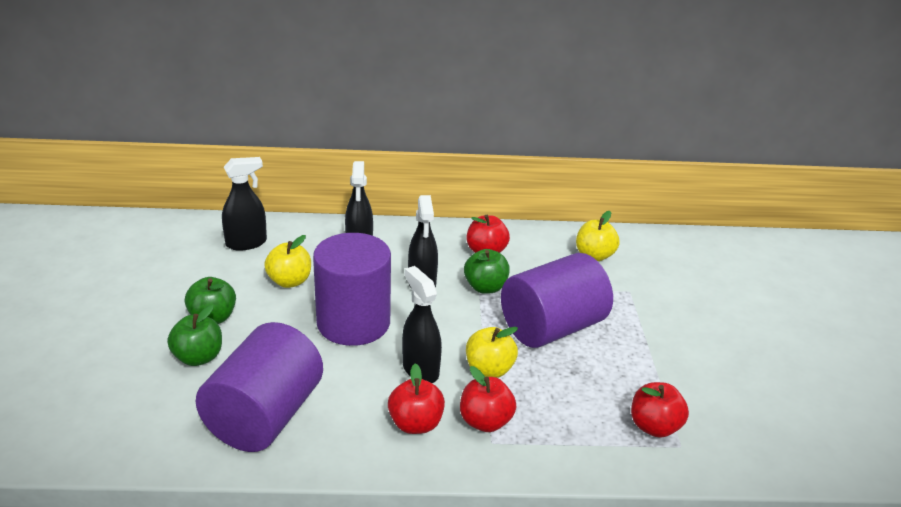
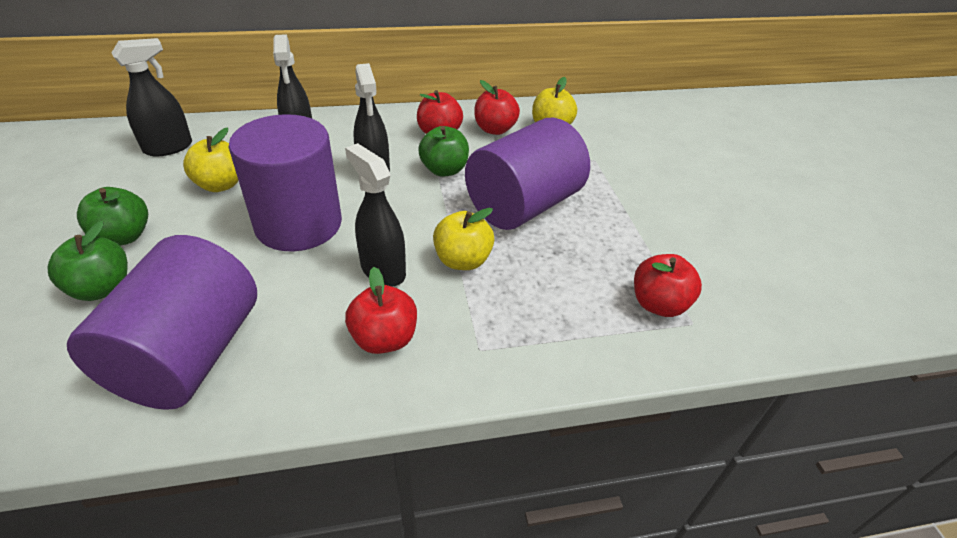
camera: 10 degrees left, 10 degrees up
red apple [460,366,516,432] -> red apple moved to [474,80,520,135]

